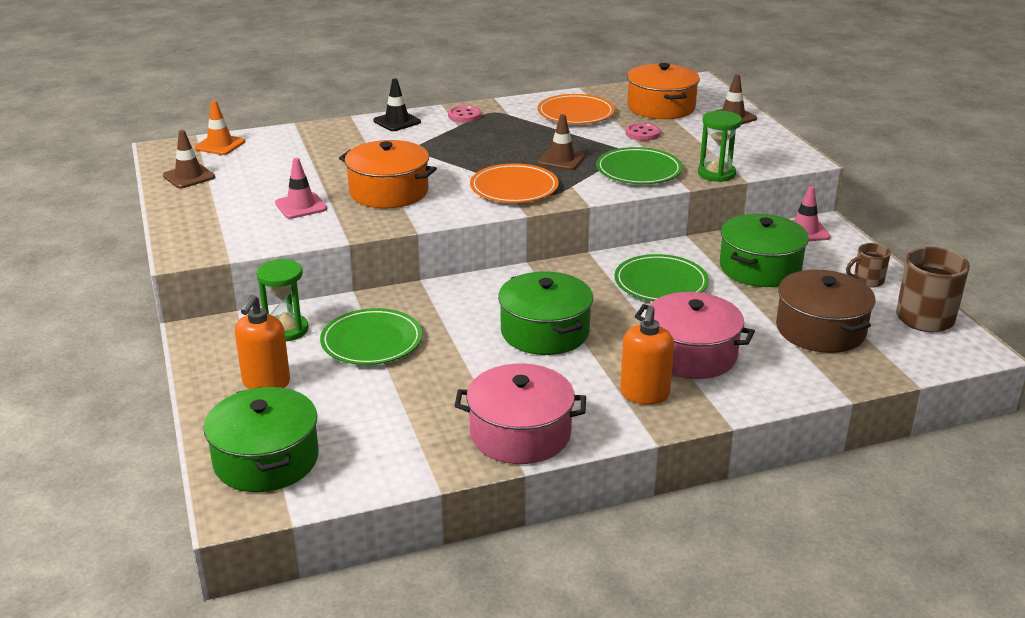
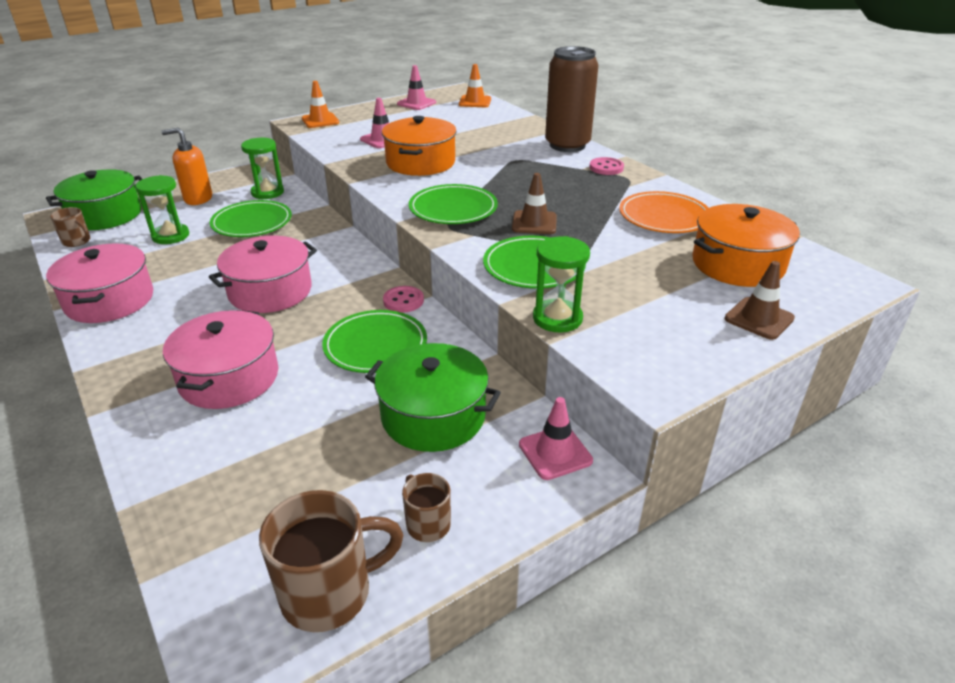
camera: 75 degrees right, 5 degrees up
brown traffic cone [163,130,215,188] -> pink traffic cone [397,65,436,110]
black traffic cone [373,79,421,131] -> brown can [545,46,598,152]
orange plate [470,163,559,203] -> green plate [409,184,498,224]
green pot [498,271,593,355] -> pink pot [209,236,317,313]
orange soap dispenser [620,306,674,405] -> none
pink button [626,123,660,141] -> pink button moved to [383,286,424,313]
brown pot [776,270,876,353] -> none
none -> brown mug [50,207,91,247]
none -> green hourglass [135,175,189,244]
none -> orange traffic cone [302,81,339,128]

